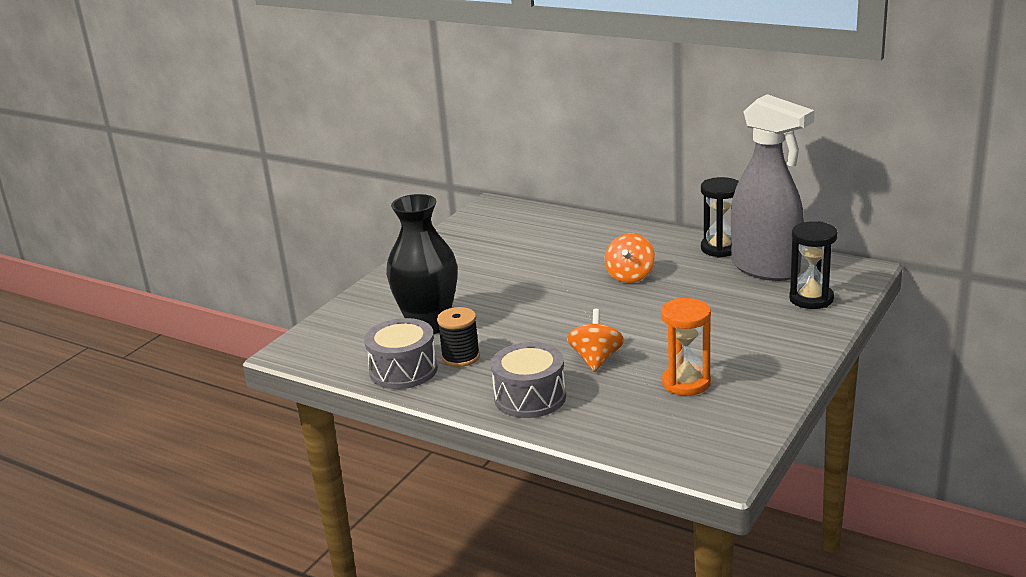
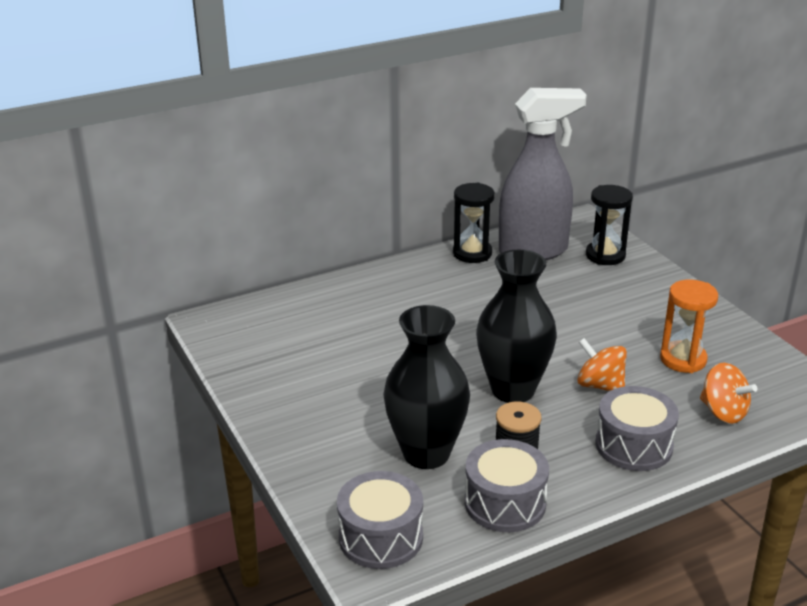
camera: 60 degrees left, 5 degrees up
orange spinning top [605,233,655,283] -> orange spinning top moved to [700,363,757,424]
none -> grey drum [337,471,423,569]
none -> black vase [476,249,557,403]

